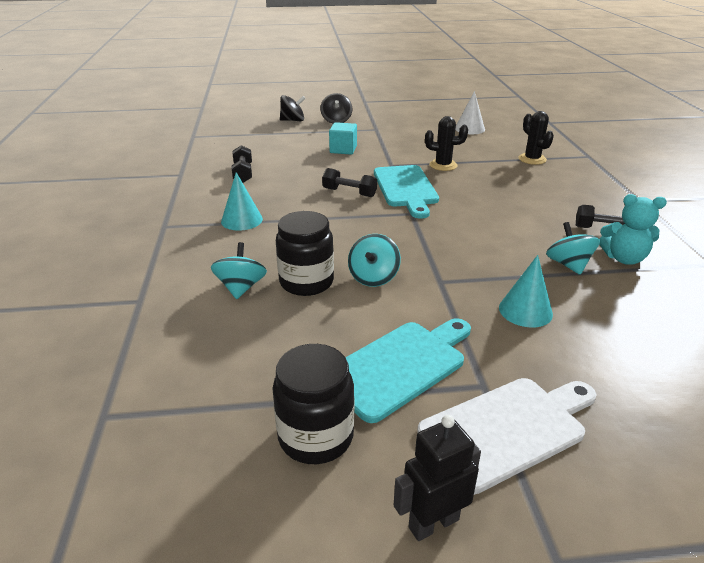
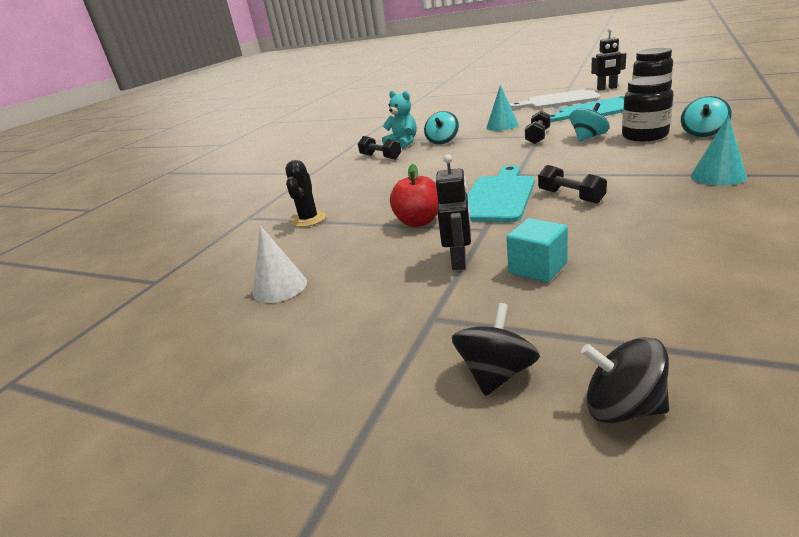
camera: 145 degrees left, 5 degrees down
black dumbbell [232,145,252,183] -> black dumbbell moved to [525,111,550,144]
black cactus [425,116,468,171] -> red apple [390,164,438,227]
none -> black robot [436,154,471,270]

